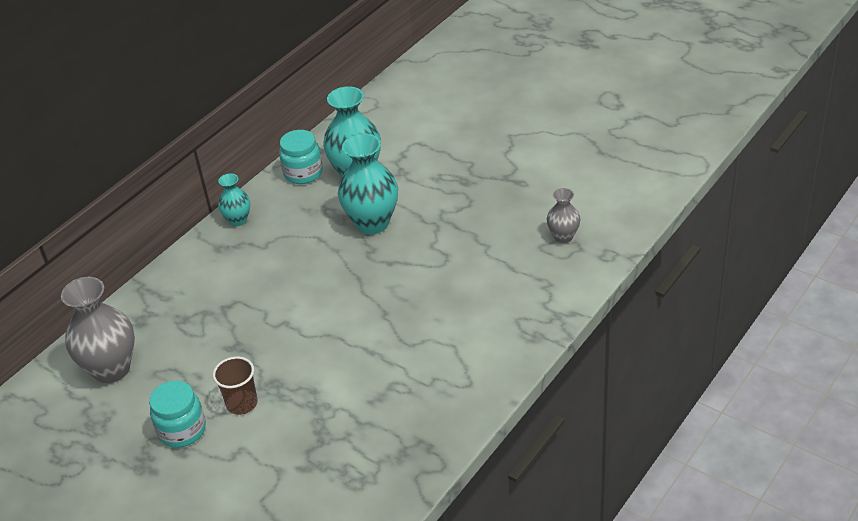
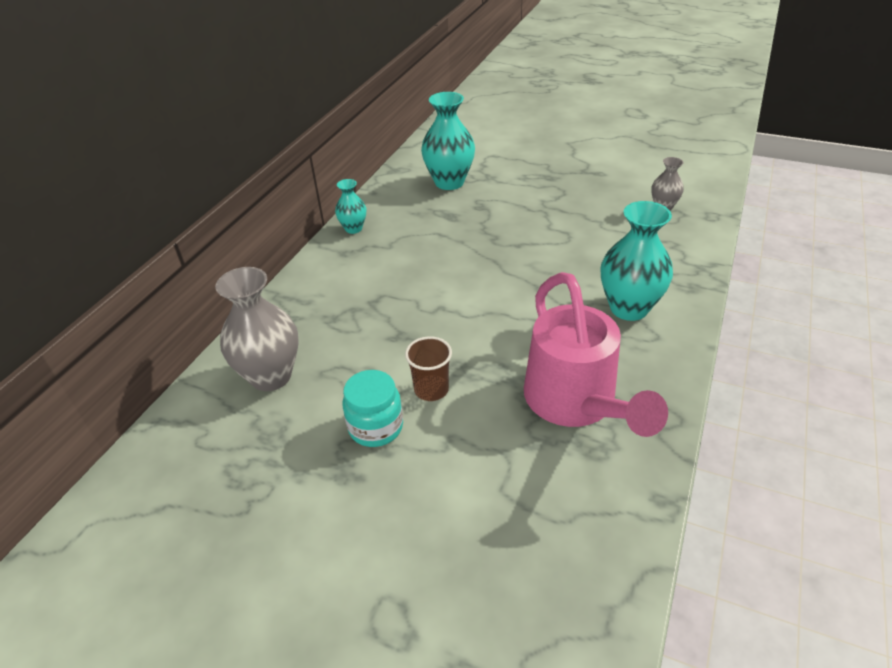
camera: 15 degrees left, 0 degrees up
turquoise jar [279,130,323,184] -> none
turquoise vase [338,133,398,234] -> turquoise vase moved to [601,201,673,321]
none -> pink watering can [524,272,668,437]

